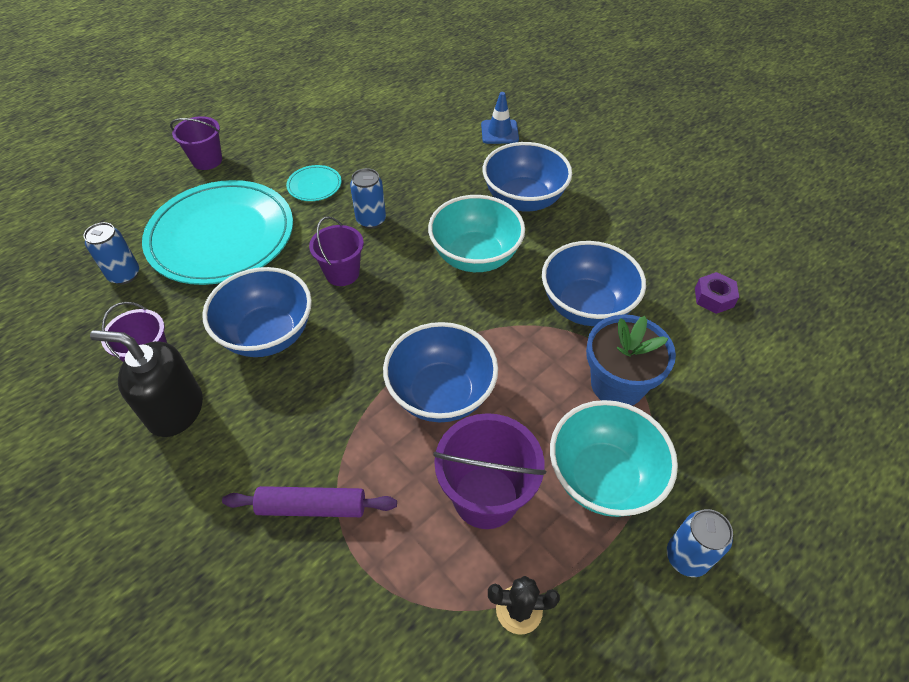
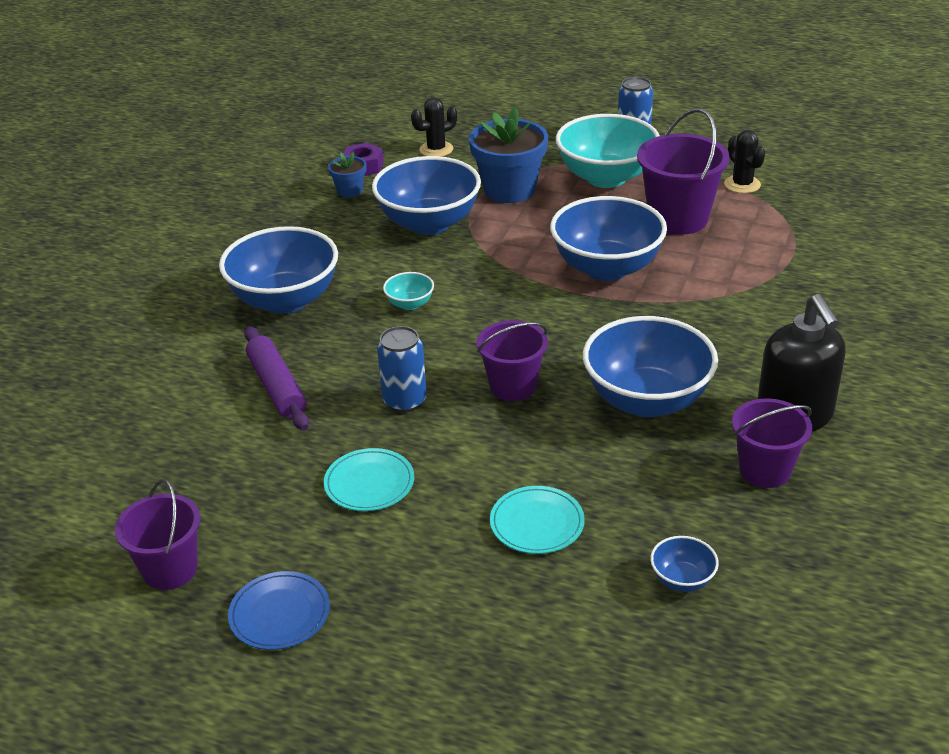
camera: 115 degrees left, 15 degrees down
blue can [83,222,139,285] -> blue bowl [650,536,719,592]
turquoise plate [142,180,293,285] -> turquoise plate [490,486,585,554], size x0.40
purple bucket [170,116,222,170] -> purple bucket moved to [115,479,200,590]
purple rolling pin [222,486,397,517] -> purple rolling pin moved to [244,326,309,430]
turquoise bowl [428,195,525,272] -> turquoise bowl [383,272,434,310], size x0.43
blue traffic cone [481,92,519,144] -> none
none -> blue plate [228,571,330,650]
none -> blue flower pot [328,152,366,197]
none -> black cactus [411,97,457,157]

